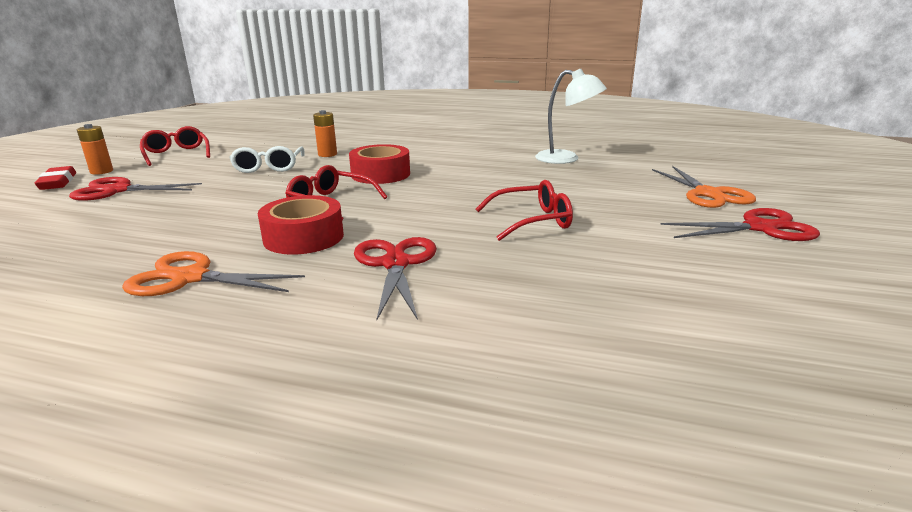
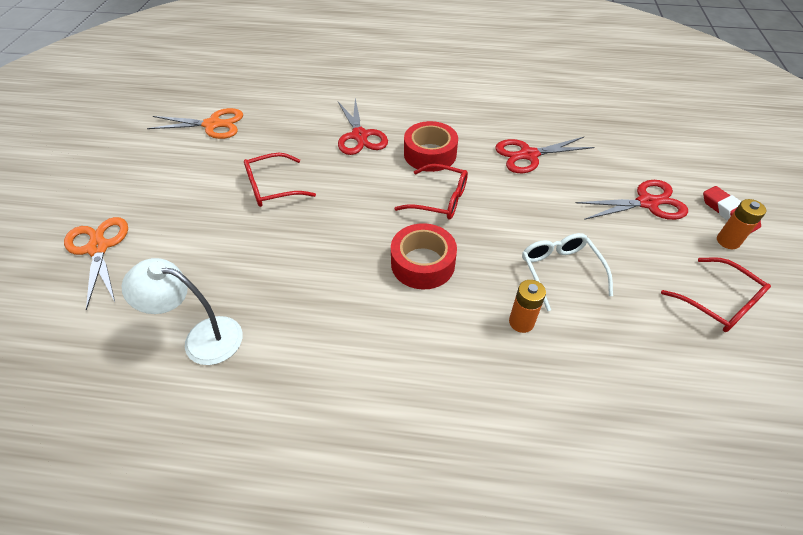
camera: 170 degrees right, 25 degrees up
orange scissors [122,251,305,296] -> orange scissors moved to [147,108,243,139]
red scissors [660,208,820,241] -> red scissors moved to [495,137,594,173]

